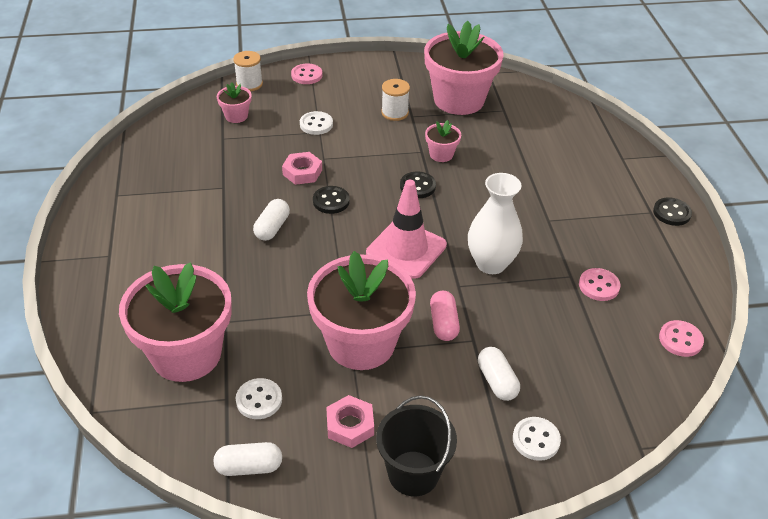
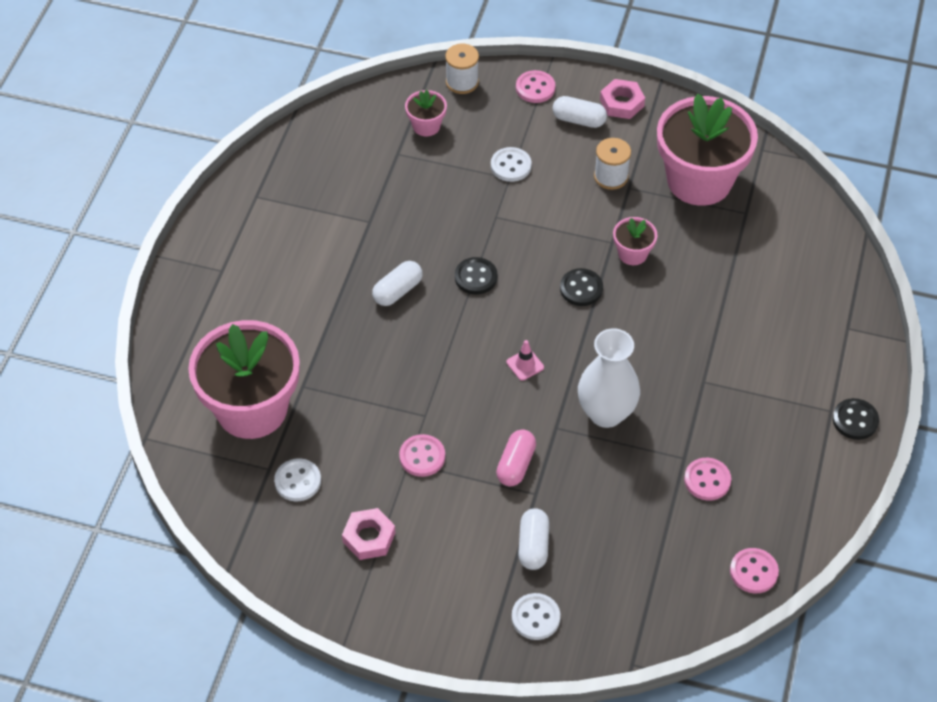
camera: 25 degrees right, 10 degrees up
white capsule [213,442,282,476] -> white capsule moved to [552,96,607,128]
pink nut [282,152,322,185] -> pink nut moved to [600,79,645,119]
pink flower pot [307,251,416,370] -> pink button [399,434,445,477]
pink traffic cone [366,180,447,279] -> pink traffic cone [506,340,544,381], size x0.41
black bucket [376,395,457,496] -> none

